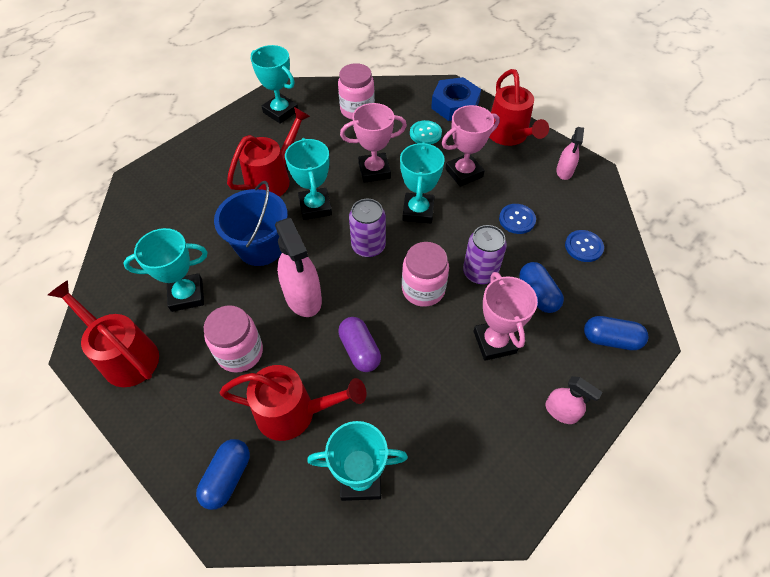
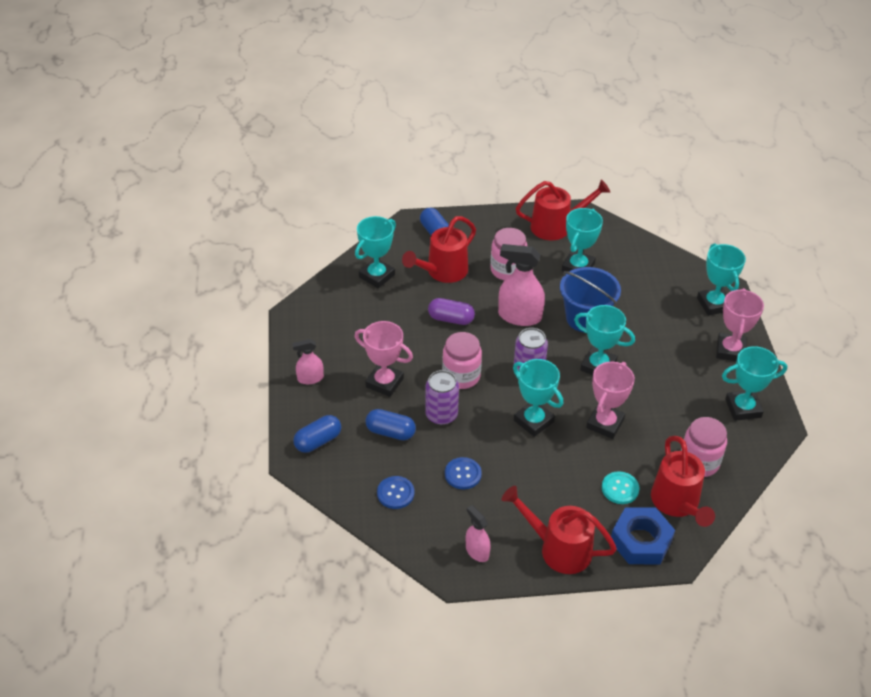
camera: 130 degrees right, 10 degrees down
red watering can [227,107,310,197] -> red watering can moved to [651,436,715,527]
pink trophy [442,105,500,187] -> pink trophy moved to [716,288,764,361]
none -> turquoise trophy [697,243,746,316]

